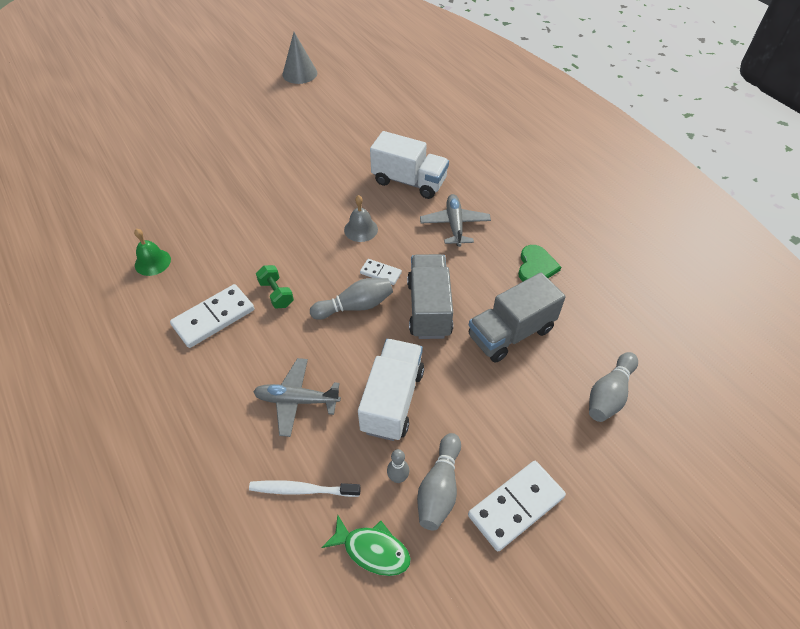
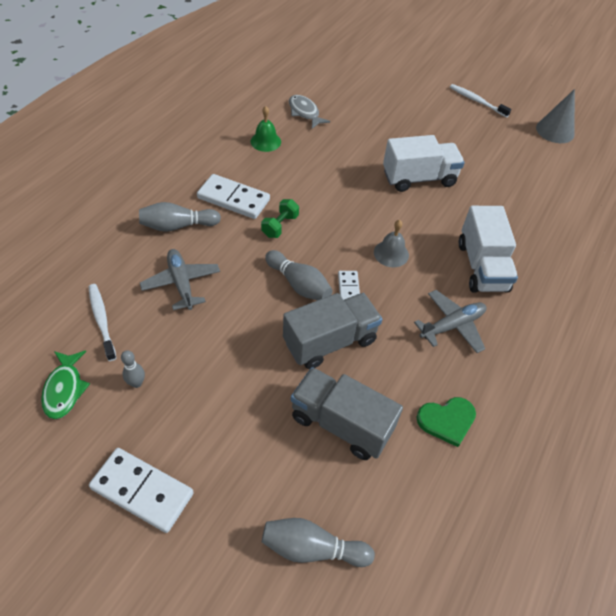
camera: 60 degrees right, 0 degrees up
white truck [358,339,424,441] -> white truck moved to [383,135,465,192]
grey bowling pin [417,433,461,530] -> grey bowling pin moved to [139,202,221,232]
none -> grey fish [289,95,330,129]
none -> white toothbrush [450,84,511,117]

